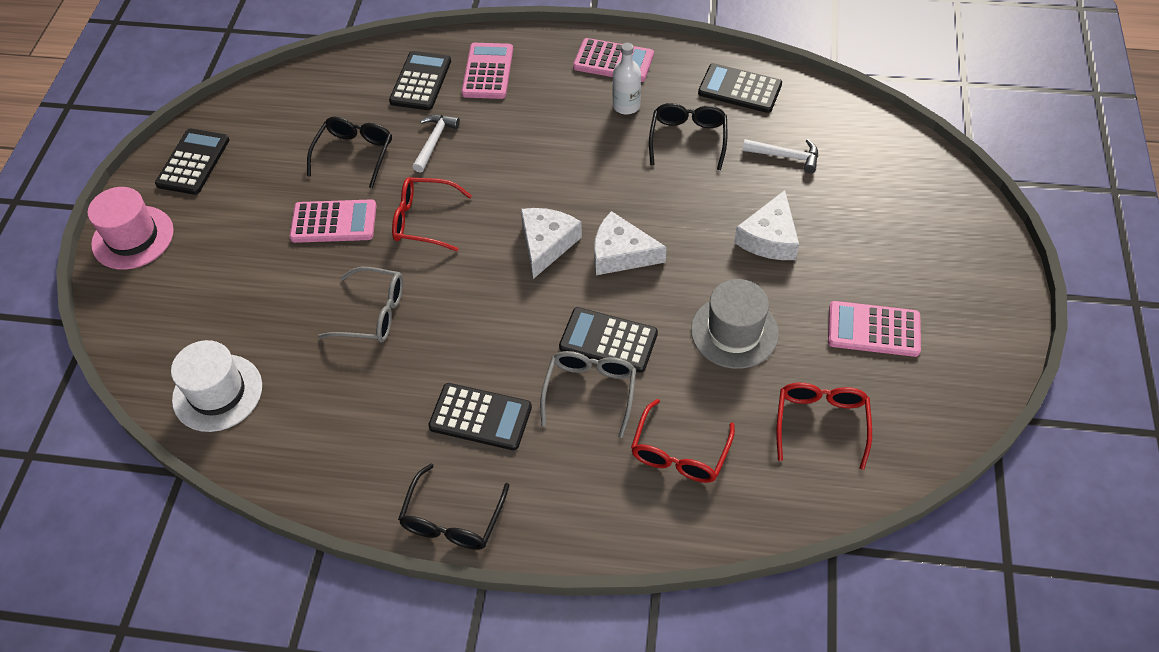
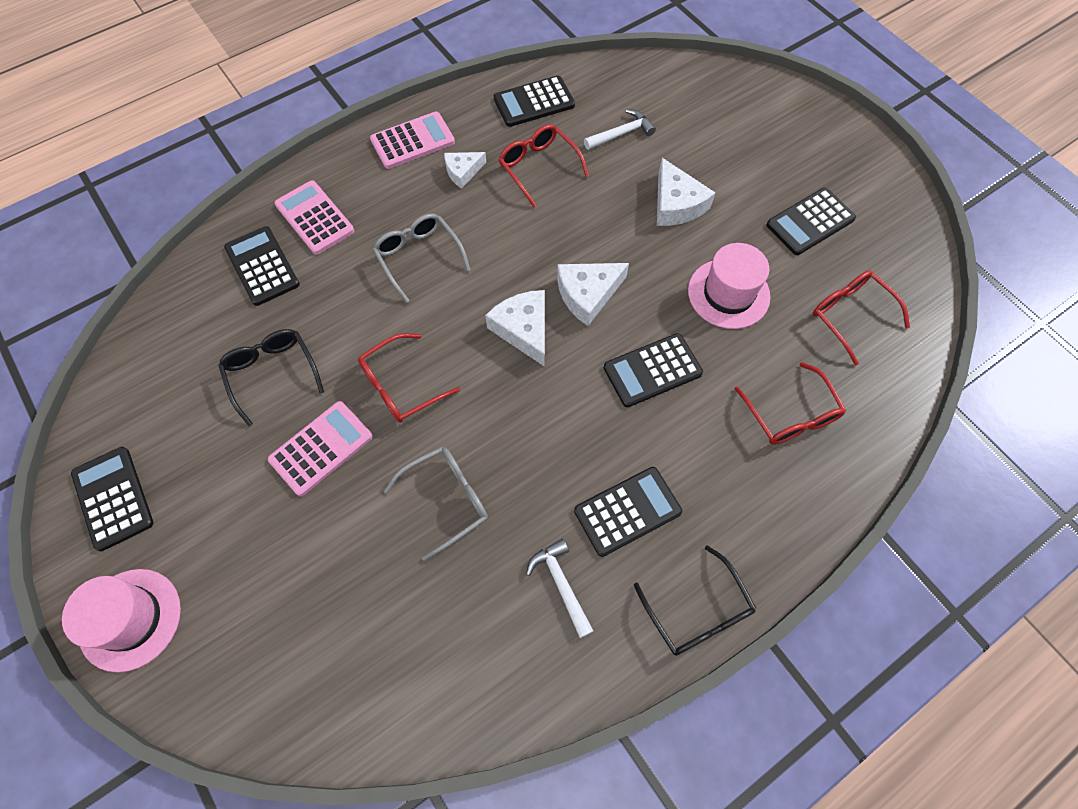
camera: 45 degrees left, 10 degrees up
white hat [171,340,262,432] -> none
white hammer [413,115,460,173] -> white hammer moved to [526,539,593,638]
grey glasses [540,351,636,438] -> grey glasses moved to [373,213,471,303]
white bottle [612,43,641,115] -> white cheese [444,152,486,189]
black glasses [649,103,727,170] -> red glasses [499,124,589,207]
grey hat [691,279,779,369] -> pink hat [688,243,770,329]
pink calculator [828,301,921,357] -> black calculator [766,188,856,255]

